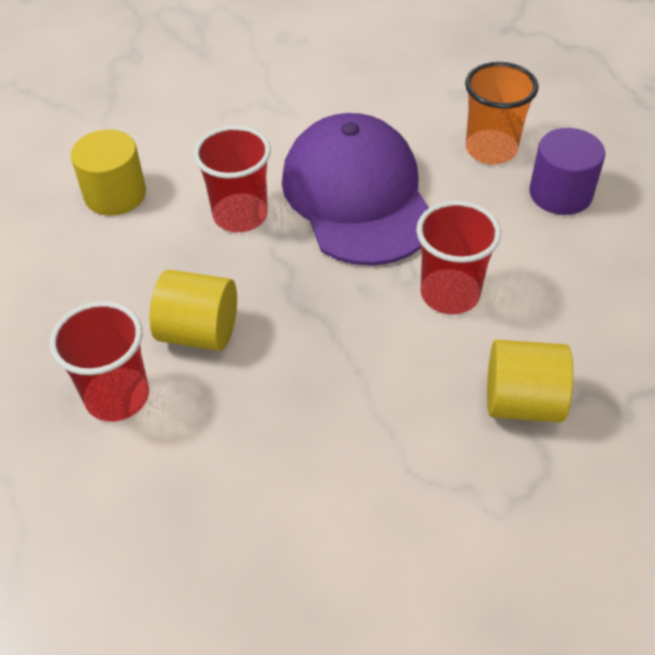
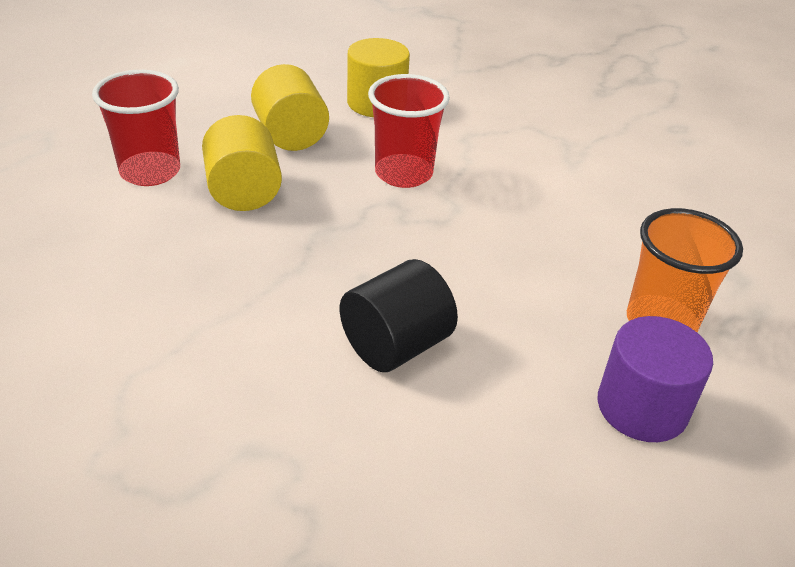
camera: 60 degrees right, 10 degrees down
purple cap [282,113,429,266] -> none
red cup [416,201,501,314] -> black cylinder [340,259,458,372]
yellow cylinder [487,340,573,423] -> yellow cylinder moved to [251,64,329,151]

